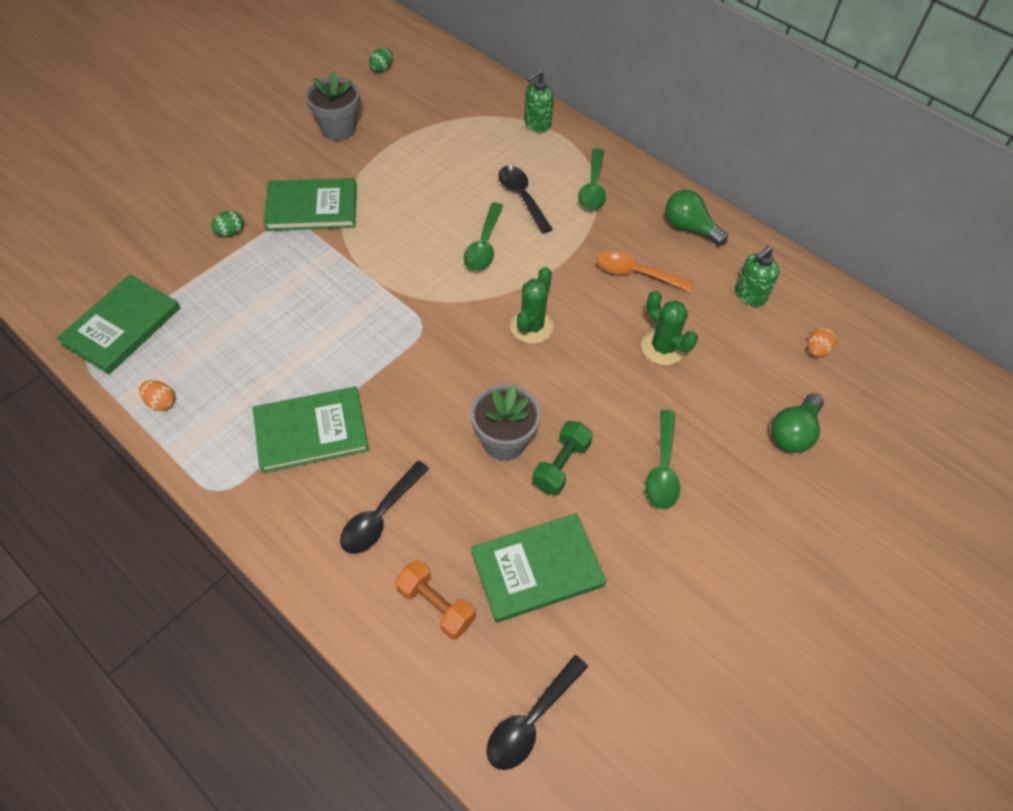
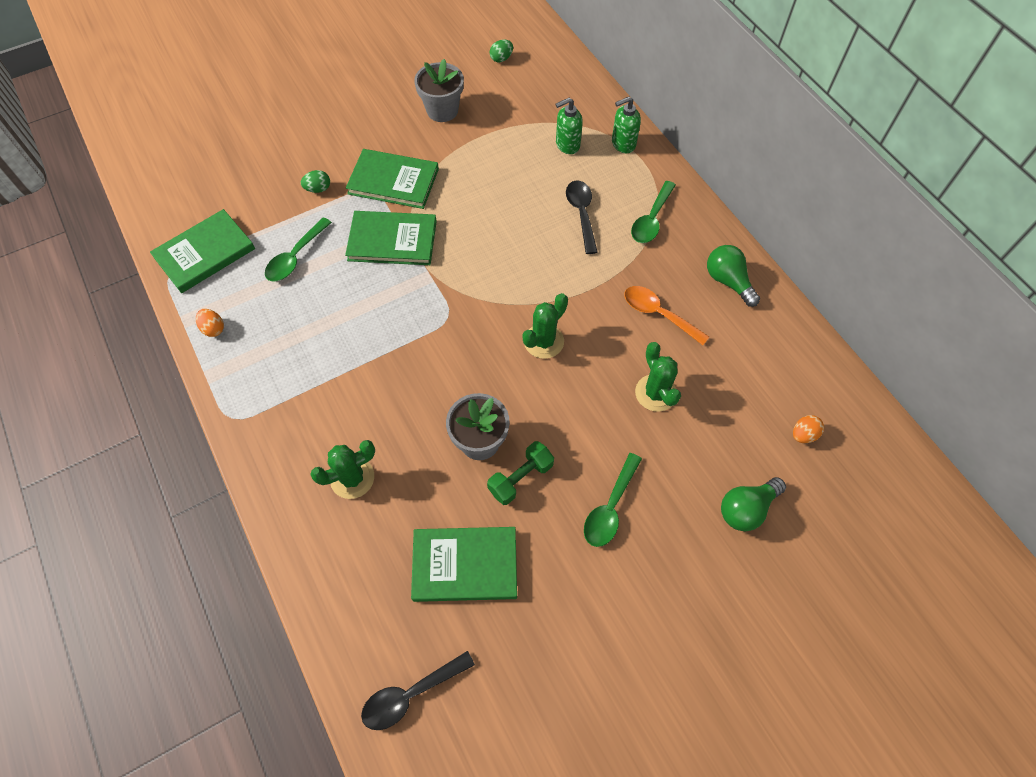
camera: 20 degrees right, 5 degrees up
green book [253,387,369,473] -> green book moved to [345,211,437,265]
black spoon [340,461,429,554] -> green cactus [310,440,375,499]
orange dumbbell [395,560,475,639] -> none
green spoon [464,202,503,271] -> green spoon moved to [265,218,332,282]
green soap dispenser [735,246,779,306] -> green soap dispenser moved to [555,98,583,154]

